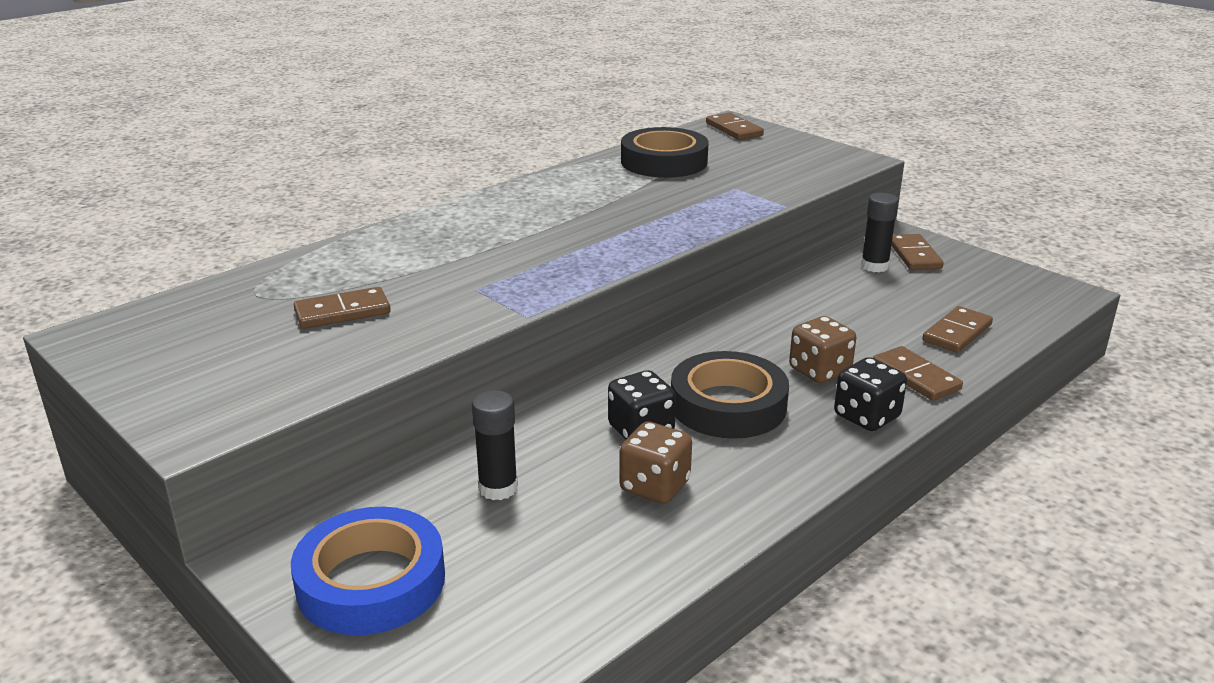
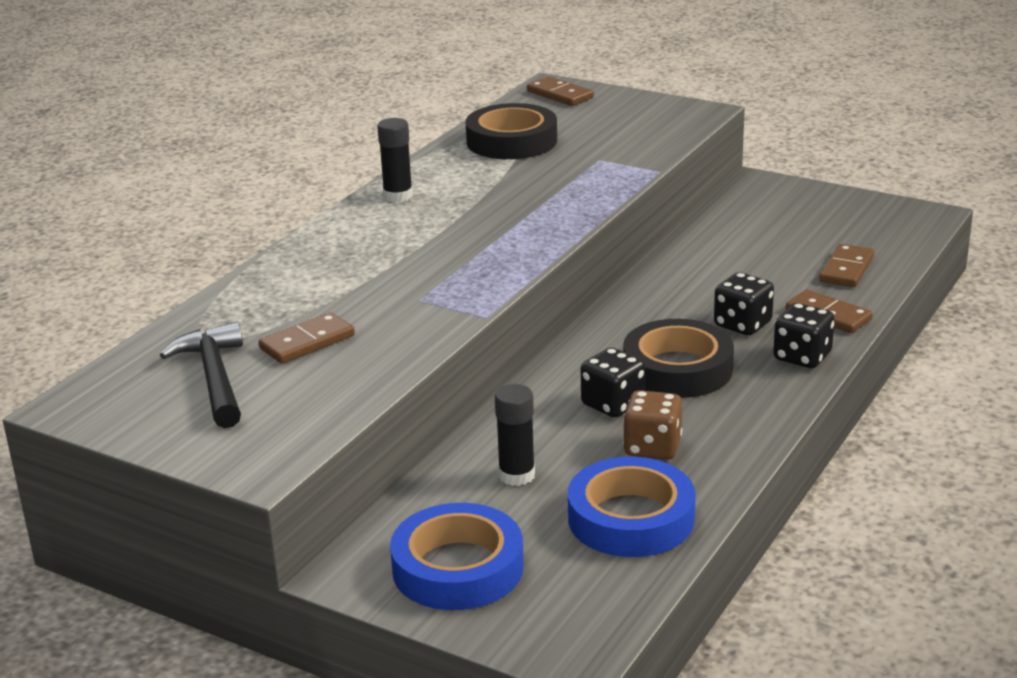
camera: 15 degrees left, 0 degrees up
brown dice [789,316,856,383] -> black dice [714,272,774,335]
black glue stick [861,193,899,272] -> black glue stick moved to [377,118,413,202]
brown domino [891,234,944,270] -> none
none -> black hammer [160,322,243,428]
none -> blue tape [568,457,696,557]

